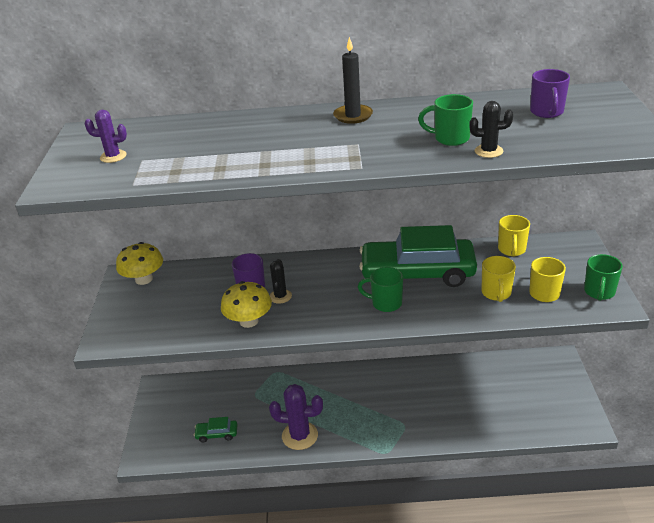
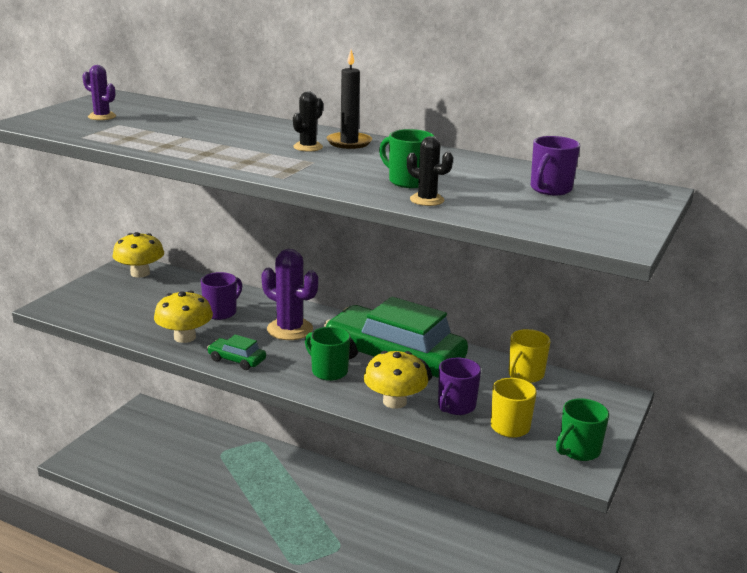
camera: 25 degrees right, 10 degrees down
green car [194,417,238,443] -> green car moved to [207,335,266,370]
black cactus [269,259,292,304] -> black cactus moved to [293,91,323,152]
purple cactus [269,384,323,450] -> purple cactus moved to [262,249,318,340]
yellow mug [482,256,516,302] -> purple mug [438,358,481,415]
none -> yellow mushroom [364,351,428,409]

